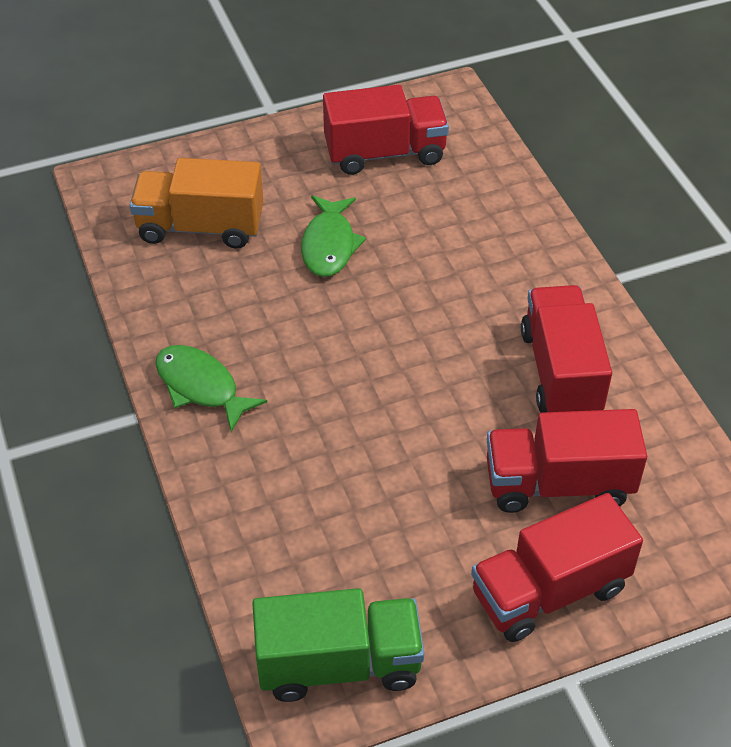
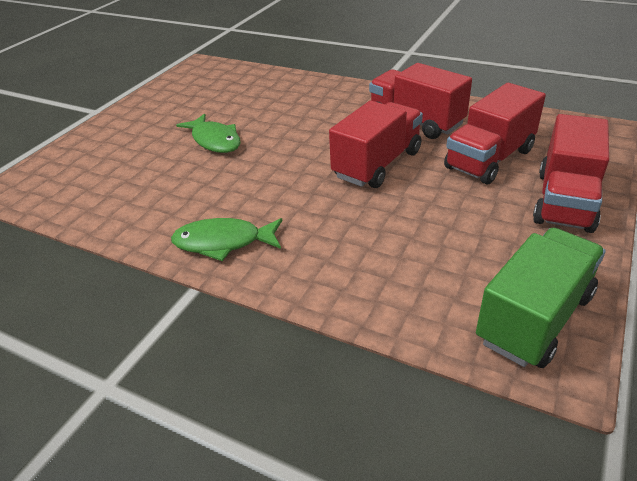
camera: 40 degrees left, 10 degrees down
orange truck [130,158,263,248] -> none
red truck [323,85,449,175] -> red truck moved to [329,101,423,188]

